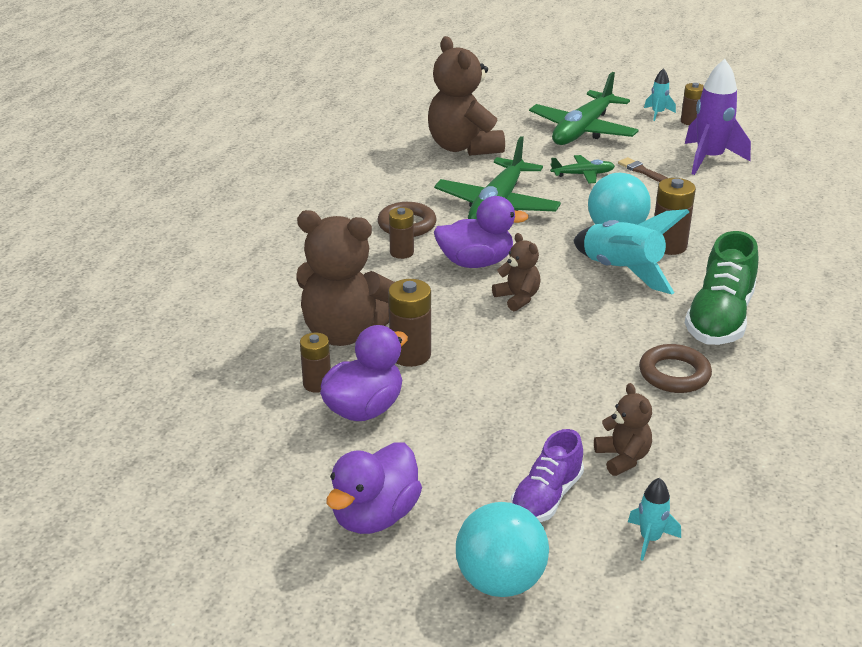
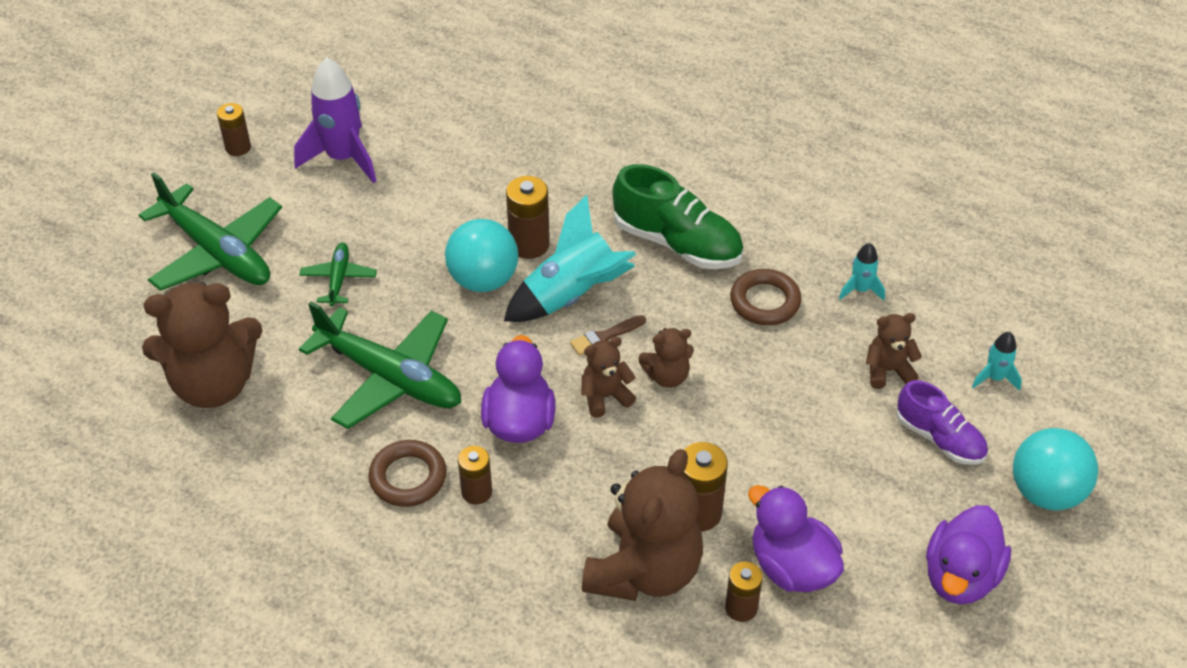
camera: 80 degrees left, 15 degrees up
purple duck [326,442,422,534] -> purple duck turned 75 degrees clockwise [926,505,1011,604]
brown brush [618,157,667,182] -> brown brush moved to [570,315,646,356]
turquoise rocket [644,68,676,121] -> turquoise rocket moved to [839,243,885,301]
none -> brown teddy bear [638,328,694,388]

